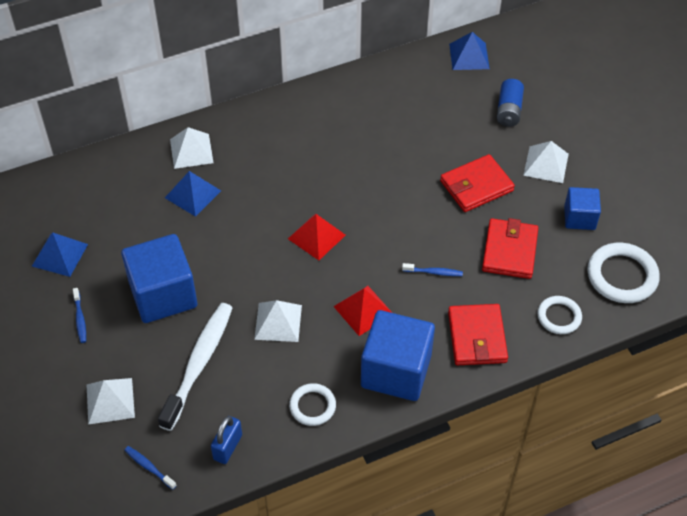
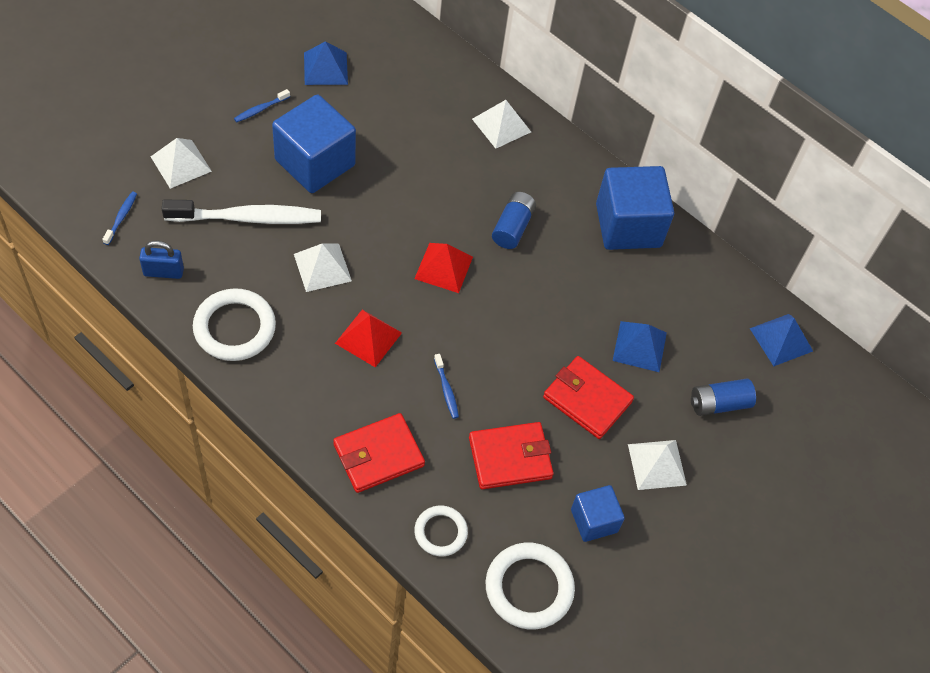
camera: 60 degrees right, 5 degrees up
blue pyramid [165,171,221,217] -> blue pyramid moved to [613,321,667,372]
white ring [289,383,336,426] -> white ring [193,288,276,361], size x1.64
blue cube [361,310,435,401] -> blue cube moved to [596,166,674,250]
none -> blue battery [492,192,536,249]

